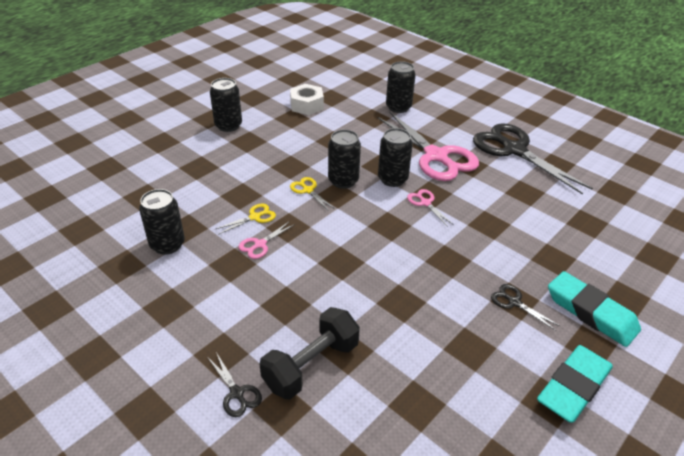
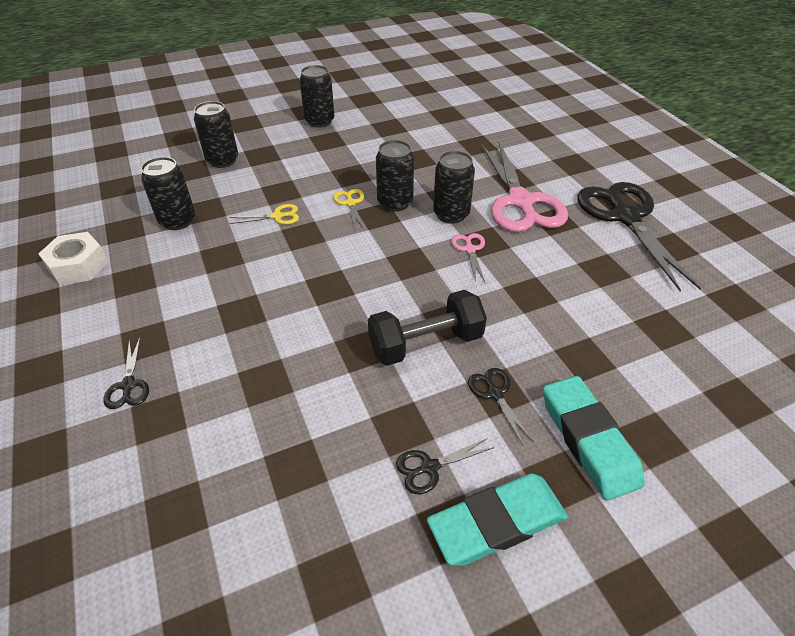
camera: 25 degrees right, 5 degrees up
pink scissors [238,221,295,259] -> none
black dumbbell [259,307,360,399] -> black dumbbell moved to [368,290,487,366]
white nut [290,84,324,115] -> white nut moved to [38,232,108,285]
black can [386,61,416,113] -> black can moved to [194,101,238,168]
none -> black scissors [396,438,494,494]

